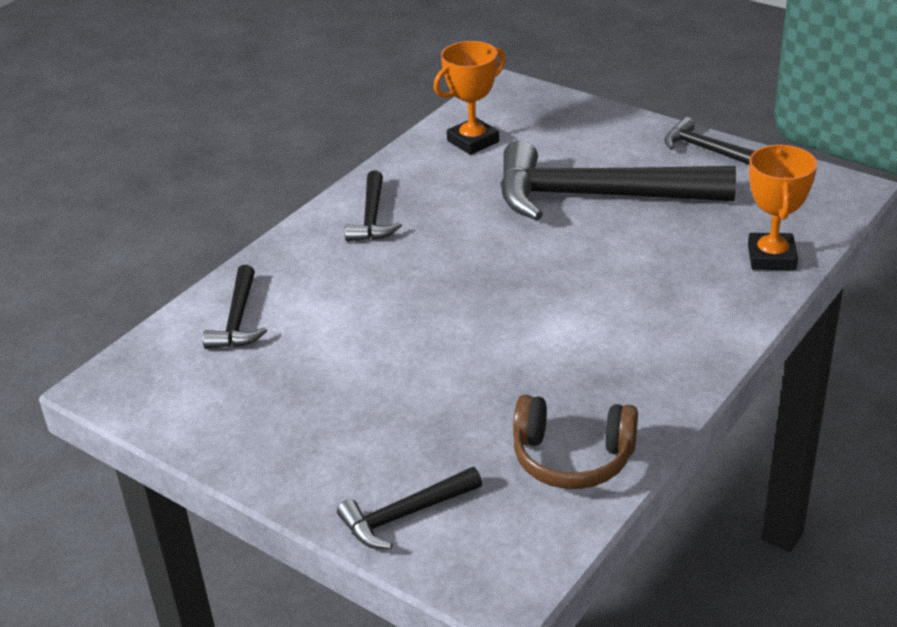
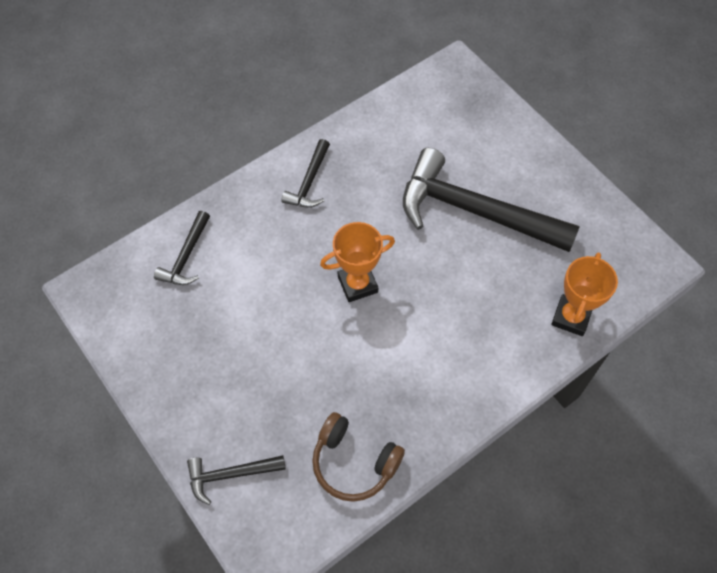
camera: 15 degrees right, 25 degrees up
orange trophy [434,41,506,155] -> orange trophy moved to [320,222,395,302]
black hammer [664,117,754,165] -> none

